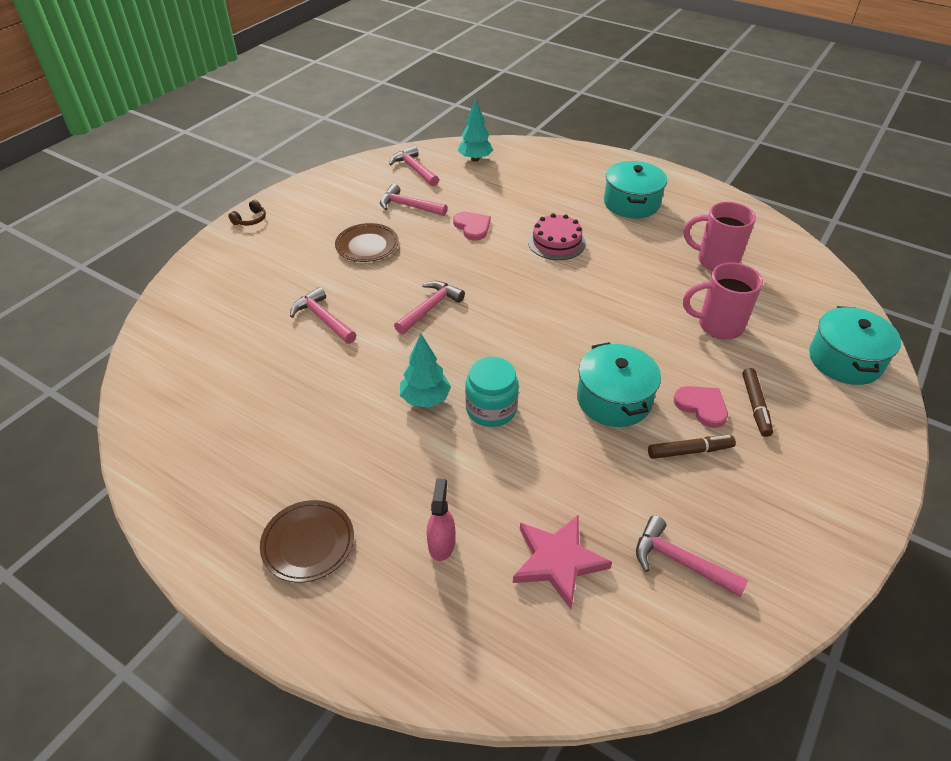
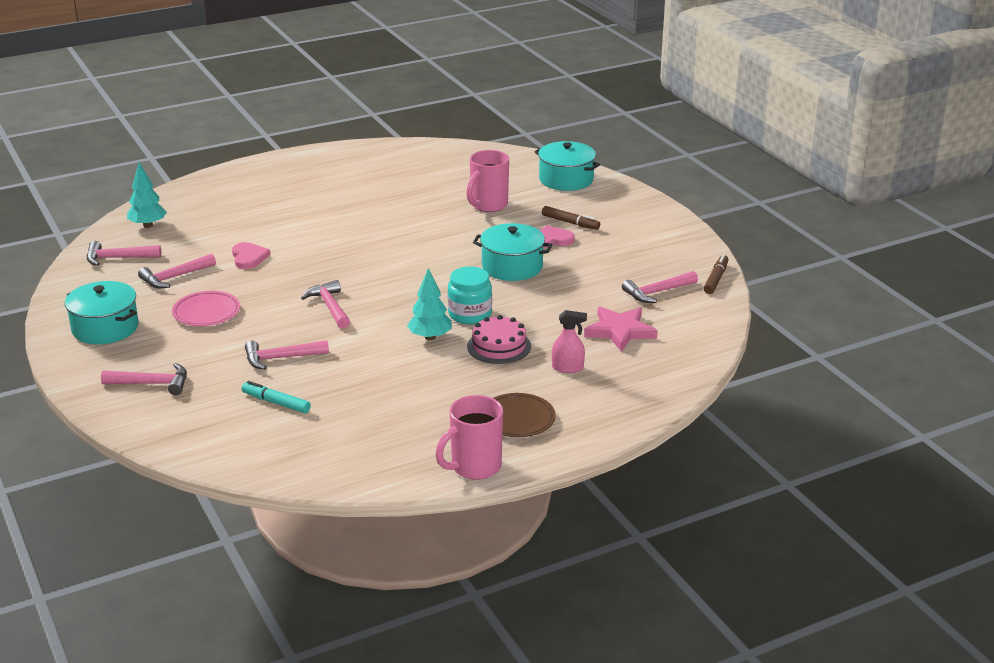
camera: 60 degrees left, 15 degrees down
brown headphones [228,200,266,225] -> none
brown plate [335,223,399,262] -> pink plate [172,291,240,326]
pink spray bottle [427,478,455,561] -> pink spray bottle turned 150 degrees clockwise [552,310,587,373]
pink heart [453,212,491,240] -> pink heart turned 75 degrees clockwise [232,242,271,269]
pink cake [528,213,586,260] -> pink cake moved to [467,315,531,364]
turquoise pot [604,161,667,218] -> turquoise pot moved to [65,281,139,344]
brown marker [648,435,736,459] -> brown marker moved to [704,254,729,294]
pink mug [684,202,756,271] -> pink mug moved to [435,395,503,480]
none -> pink hammer [101,363,187,395]
none -> turquoise marker [242,381,311,413]

